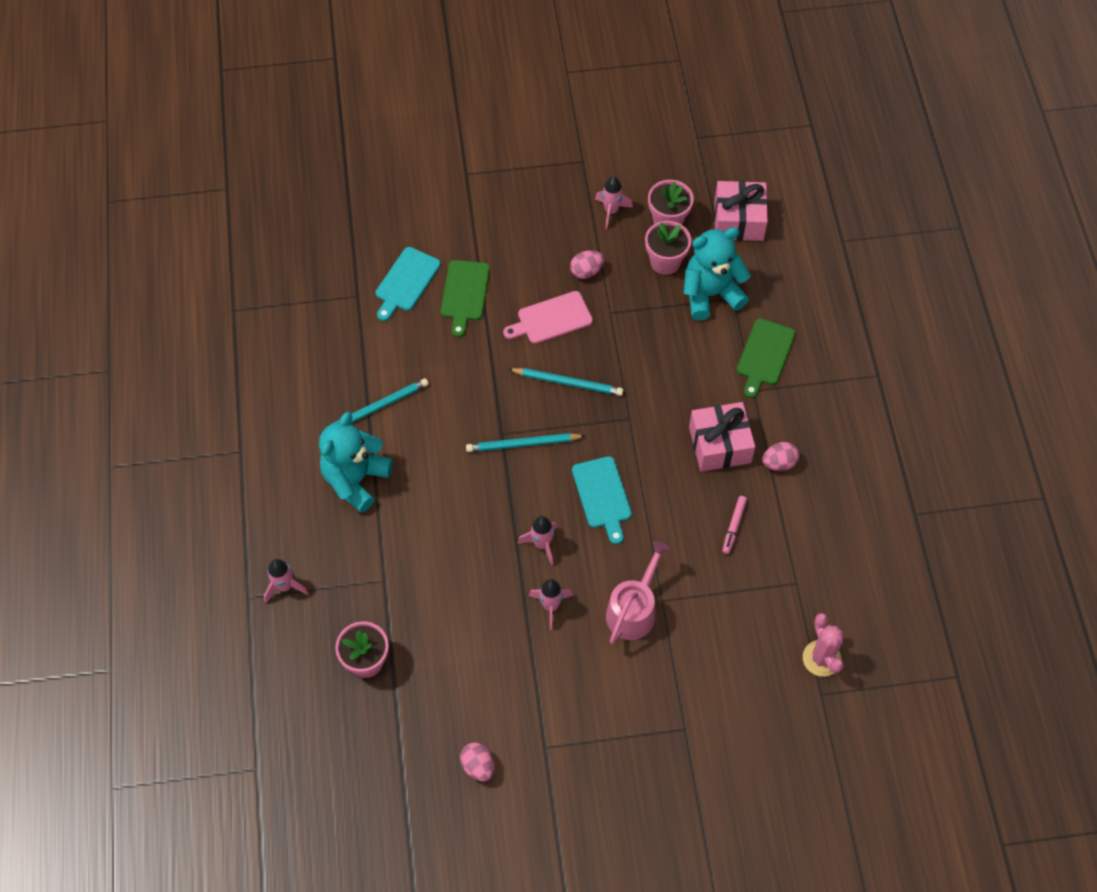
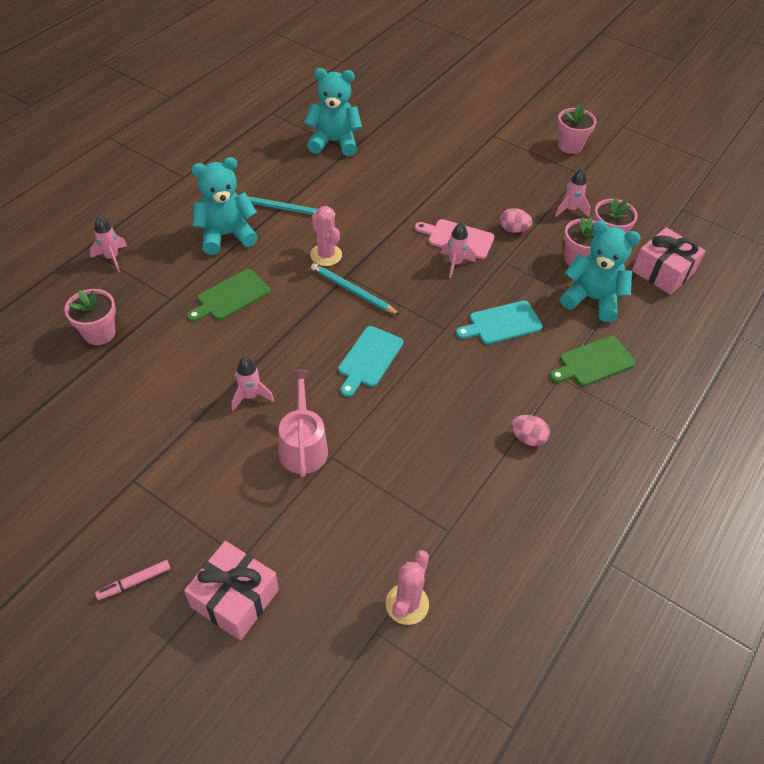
camera: 40 degrees right, 10 degrees down
turquoise cutting board [376,247,441,321] -> turquoise cutting board moved to [456,301,543,344]
green cutting board [441,260,490,337] -> green cutting board moved to [187,269,270,322]
pink egg [460,742,494,781] -> none
turquoise pencil [508,368,623,396] -> none
pink rocket [518,516,557,566] -> pink rocket moved to [440,222,476,278]
pink watering can [606,541,670,645] -> pink watering can turned 75 degrees counterclockwise [279,370,328,477]
pink gift [689,402,756,472] -> pink gift moved to [184,541,279,641]
pink marker [722,496,747,554] -> pink marker moved to [95,560,170,600]
none -> turquoise teddy bear [304,68,362,156]
none -> pink cactus [310,206,342,266]
none -> pink flower pot [558,104,596,154]

